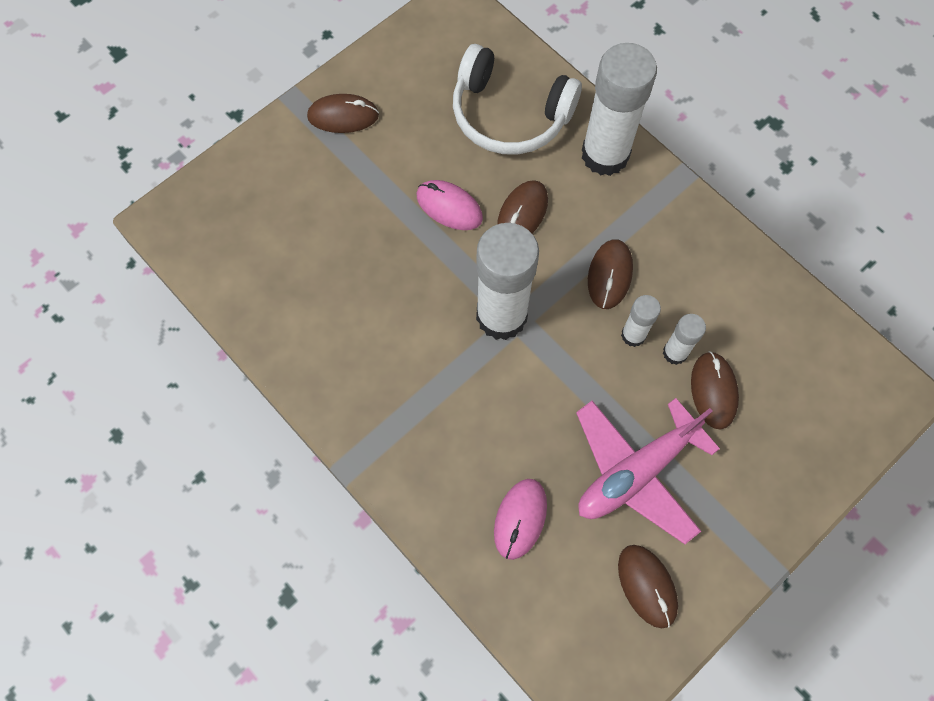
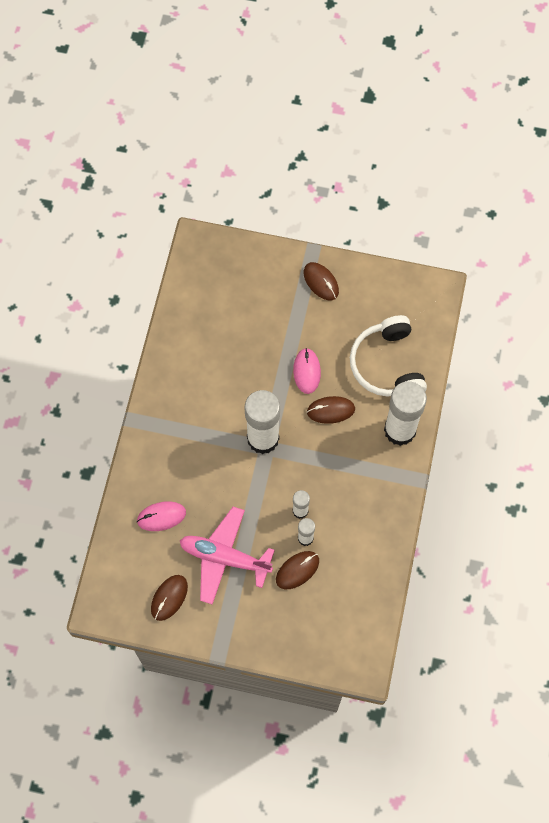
camera: 55 degrees right, 0 degrees up
brown mouse [588,239,633,309] -> none

